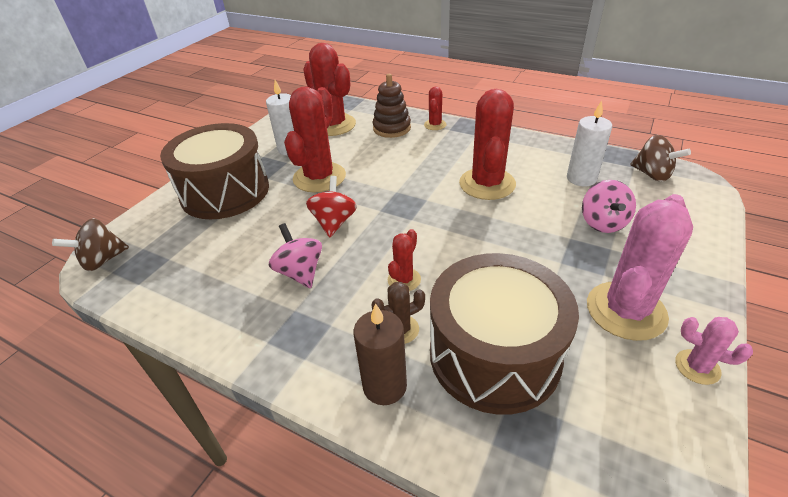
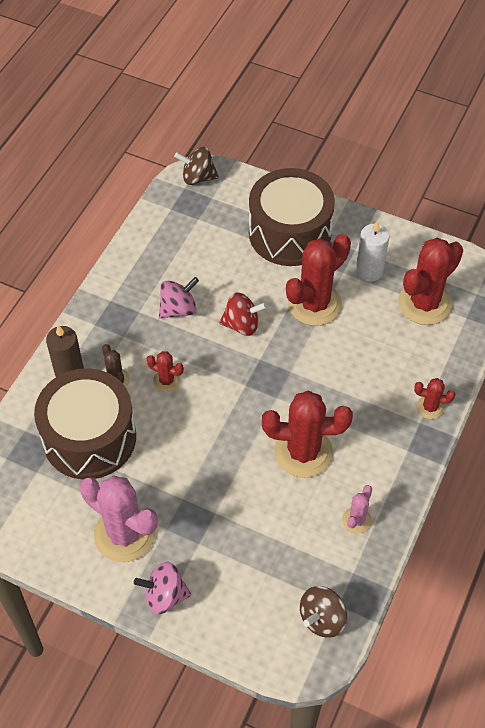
camera: 85 degrees right, 15 degrees up
brown spinning top [52,218,129,271] -> brown spinning top turned 45 degrees counterclockwise [174,147,219,185]
red cactus [284,86,346,192] -> red cactus turned 60 degrees counterclockwise [286,234,351,326]
brown stacking toy [372,74,411,138] -> none
white candle [567,101,612,186] -> none
pink spinning top [582,180,636,233] -> pink spinning top moved to [134,562,191,614]
pink cactus [675,317,753,385] -> pink cactus moved to [342,485,372,534]

